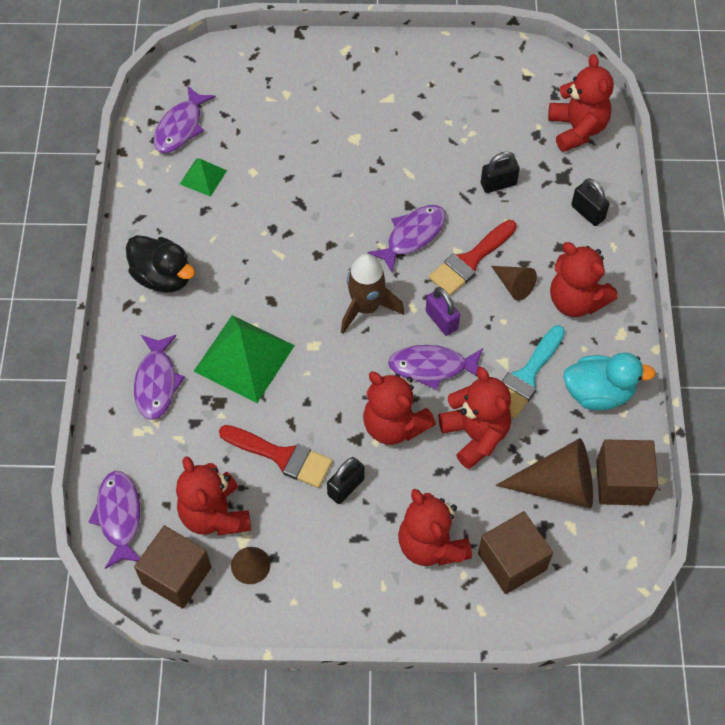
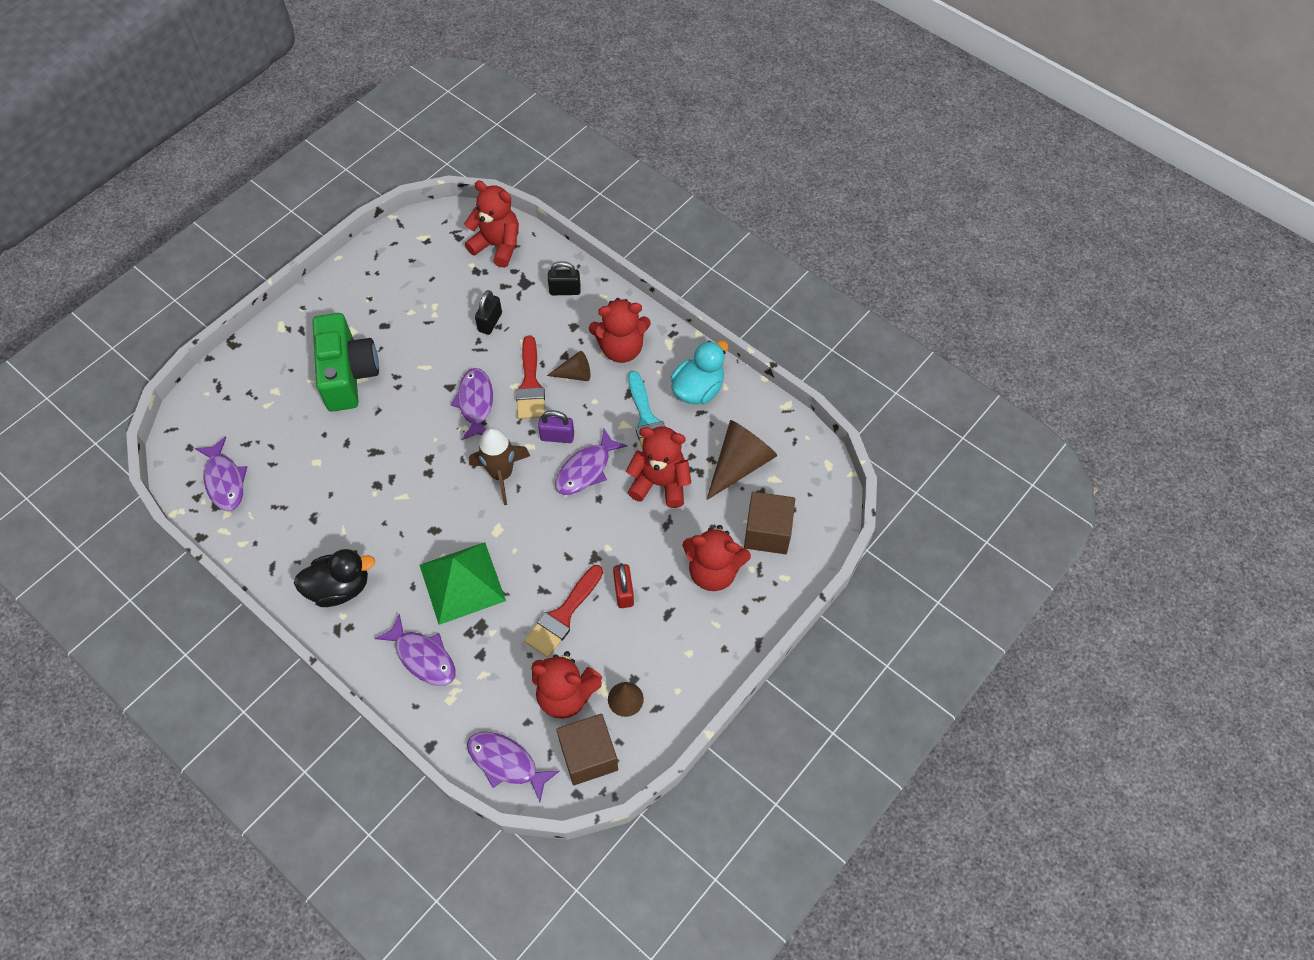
camera: 50 degrees left, 0 degrees up
green pyramid [180,158,227,197] -> none
red brush [219,425,333,488] -> red brush turned 150 degrees clockwise [524,565,603,657]
black padlock [327,457,365,504] -> red padlock [613,563,634,608]
red teddy bear [363,372,436,445] -> none
brown cube [596,440,658,505] -> none
none -> green camera [312,313,379,412]

